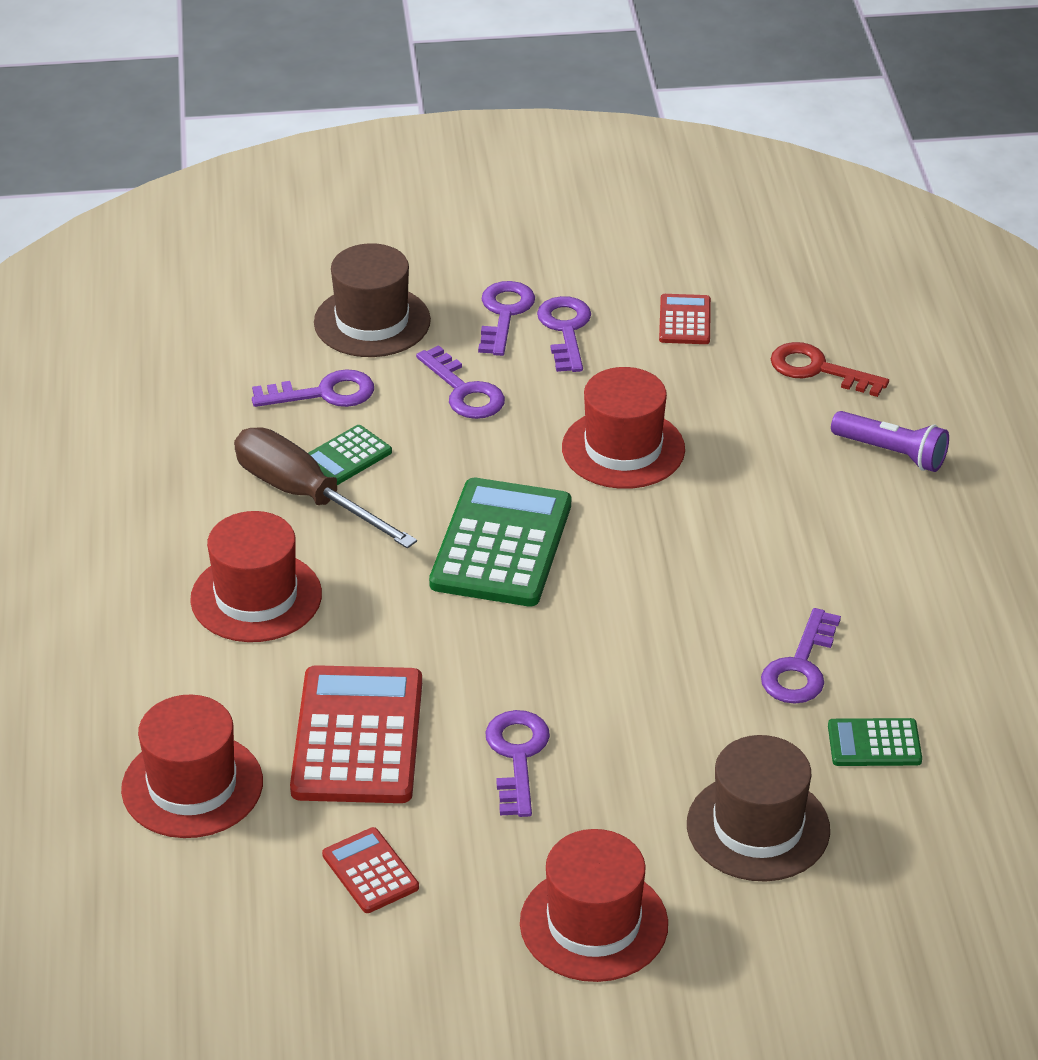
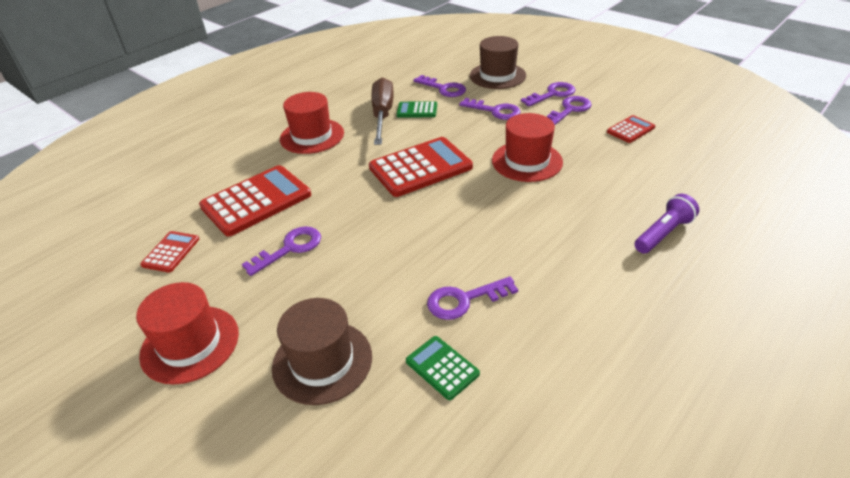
camera: 50 degrees right, 0 degrees up
red hat [121,694,263,838] -> none
purple key [416,345,505,419] -> purple key turned 75 degrees counterclockwise [459,98,521,120]
green calculator [429,478,571,606] -> red calculator [369,137,473,197]
red key [771,342,889,397] -> none
purple flashlight [831,411,949,472] -> purple flashlight turned 120 degrees counterclockwise [634,194,699,254]

